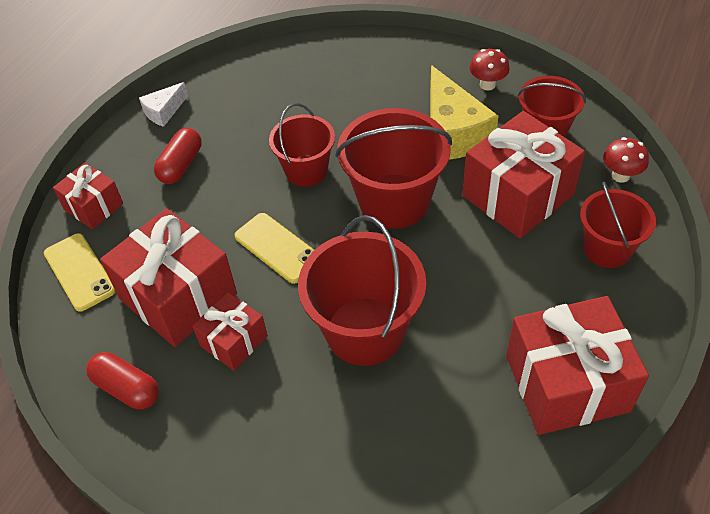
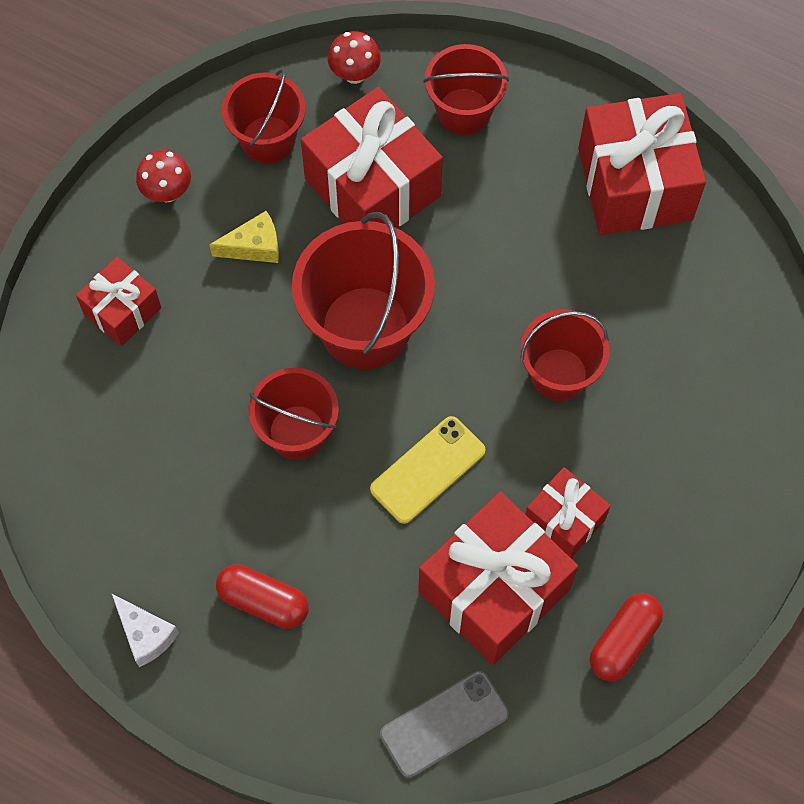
camera: 90 degrees left, 15 degrees up
yellow phone [44,233,116,312] -> grey phone [380,671,509,778]
red gift [53,163,123,229] -> red gift moved to [76,257,161,346]
red bucket [298,215,426,366] -> red bucket [520,309,609,401], size x0.63
yellow cheese [430,65,499,160] -> yellow cheese [209,211,279,263], size x0.51

